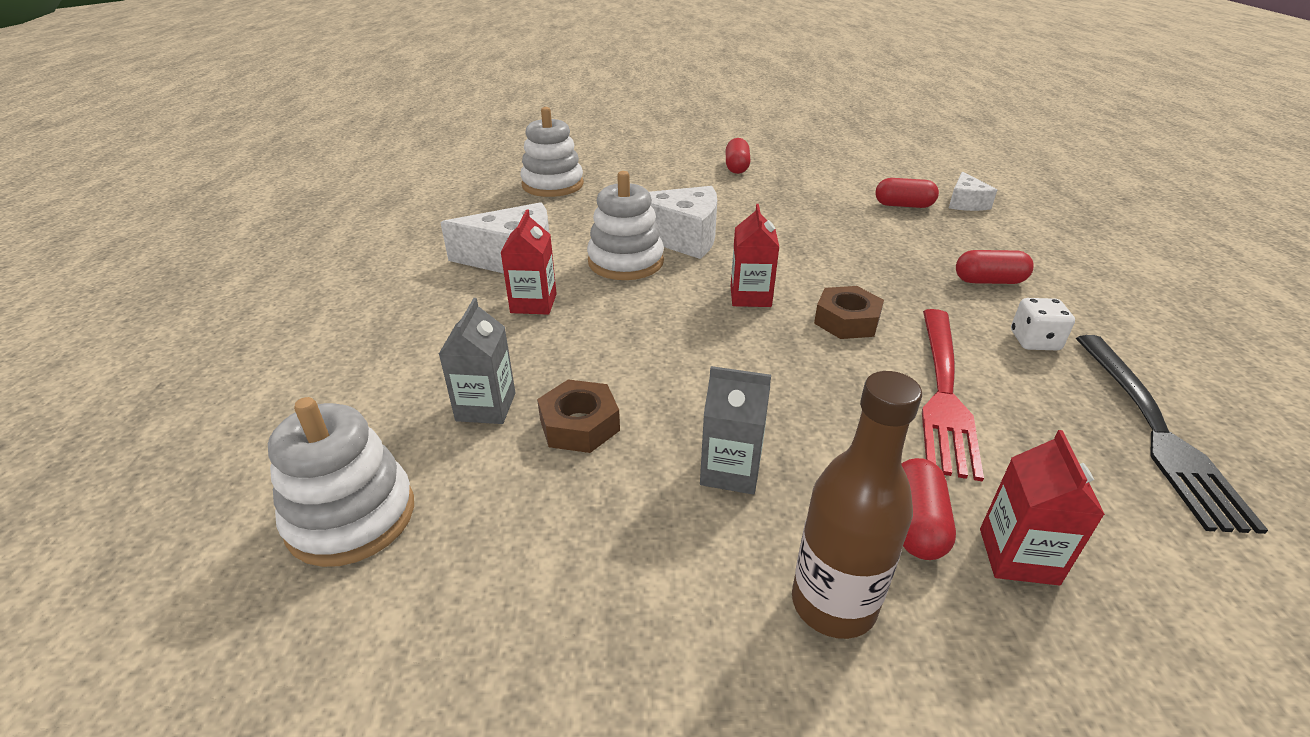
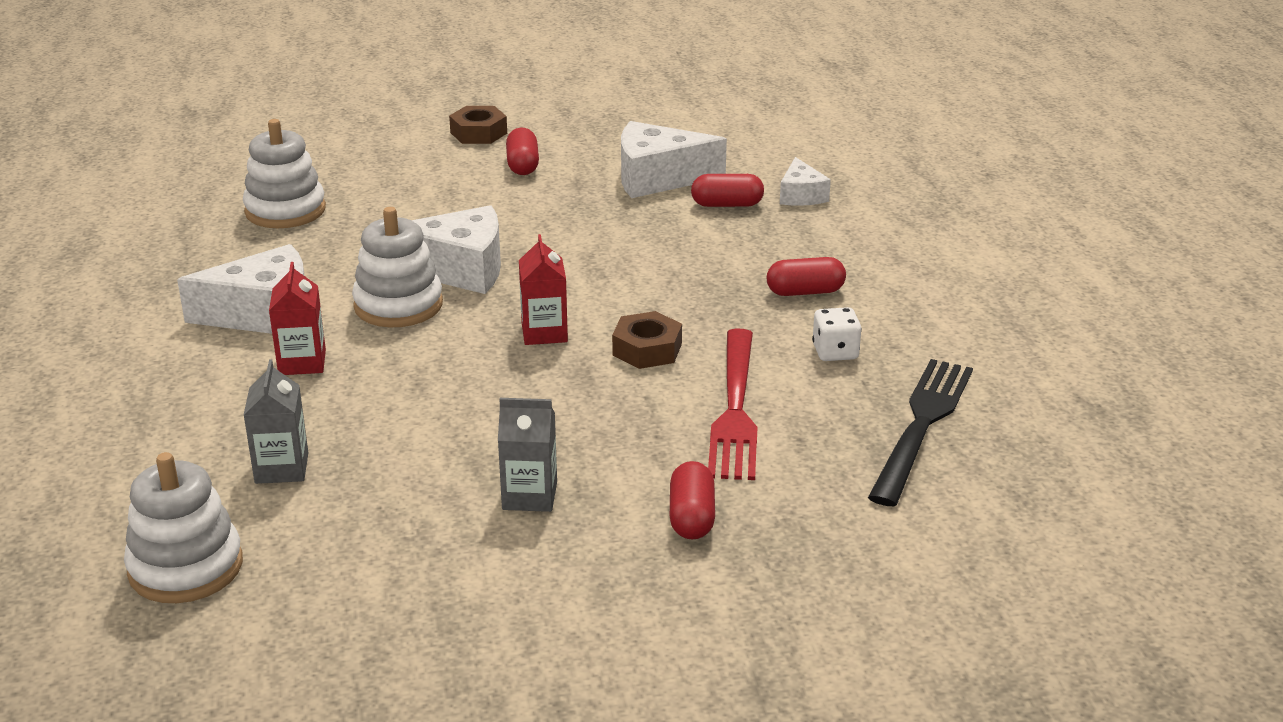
camera: 10 degrees left, 5 degrees down
brown nut [537,379,620,453] -> brown nut moved to [449,106,507,144]
brown bottle [792,371,922,639] -> none
red carton [980,430,1105,585] -> none
black fork [1076,335,1268,534] -> black fork turned 150 degrees counterclockwise [868,359,973,506]
none -> white cheese [621,121,727,198]

